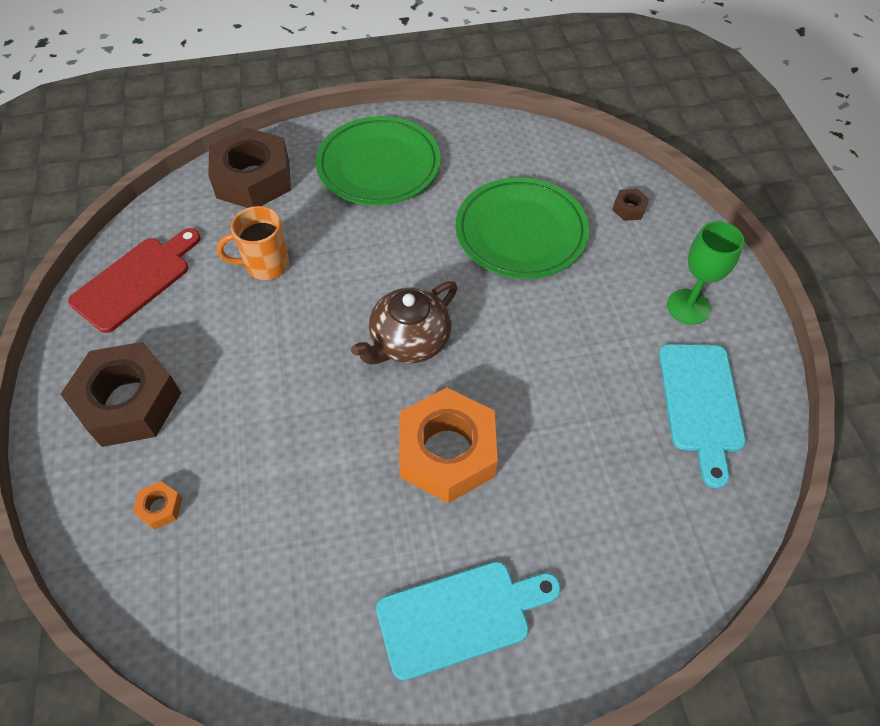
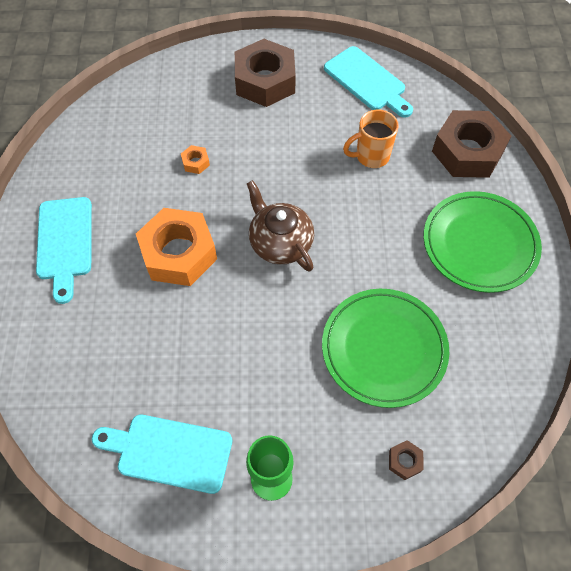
camera: 100 degrees right, 5 degrees up
red cutting board [68,228,201,333] -> turquoise cutting board [324,46,413,118]
orange nut [133,481,182,530] -> orange nut moved to [181,145,210,174]
orange mug [217,206,289,280] -> orange mug turned 105 degrees counterclockwise [343,110,399,168]

